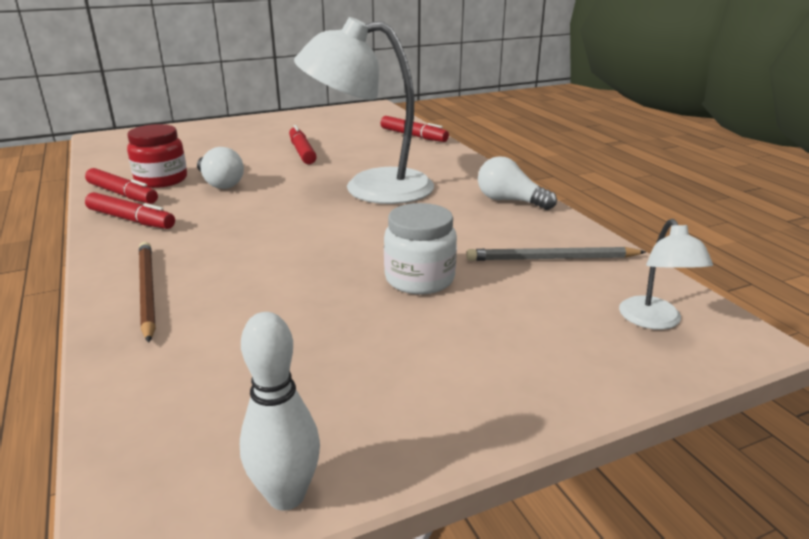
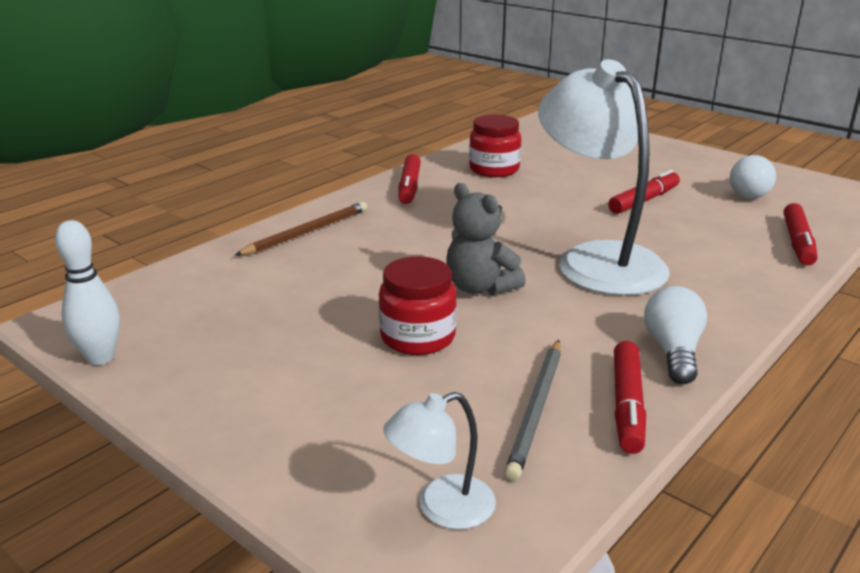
camera: 65 degrees right, 0 degrees up
red marker [85,168,158,204] -> red marker moved to [614,341,646,454]
white light bulb [197,147,244,189] -> white light bulb moved to [730,155,776,199]
white jar [384,203,457,294] -> red jar [379,256,457,355]
grey pencil [467,247,646,261] -> grey pencil turned 135 degrees counterclockwise [504,340,561,481]
none -> grey teddy bear [446,183,526,296]

